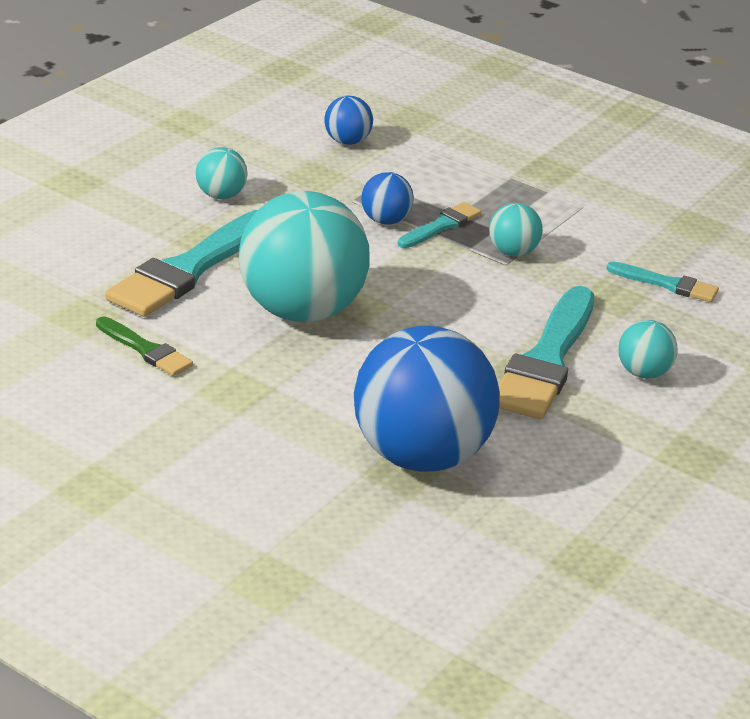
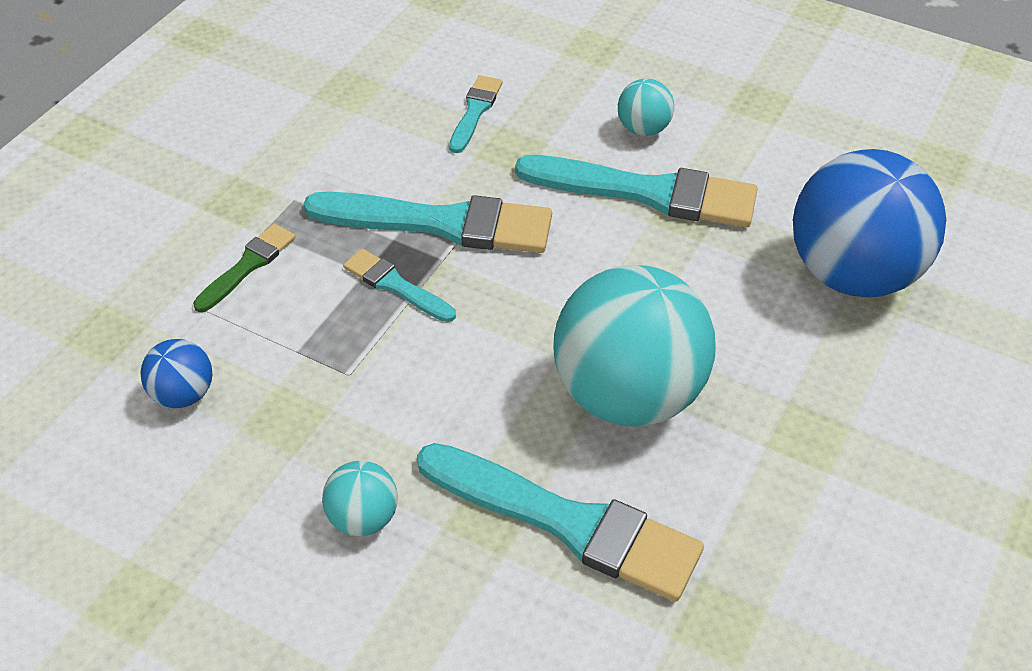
camera: 95 degrees left, 15 degrees up
green brush [96,316,193,376] -> green brush moved to [193,224,295,312]
blue ball [361,172,414,225] -> none
turquoise ball [489,203,543,256] -> turquoise brush [304,191,552,253]

